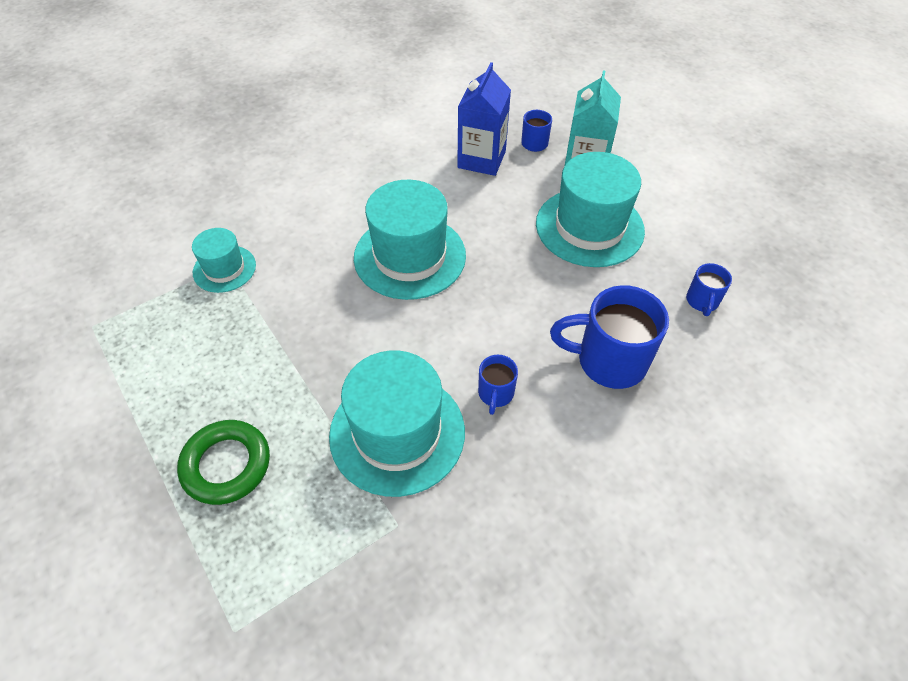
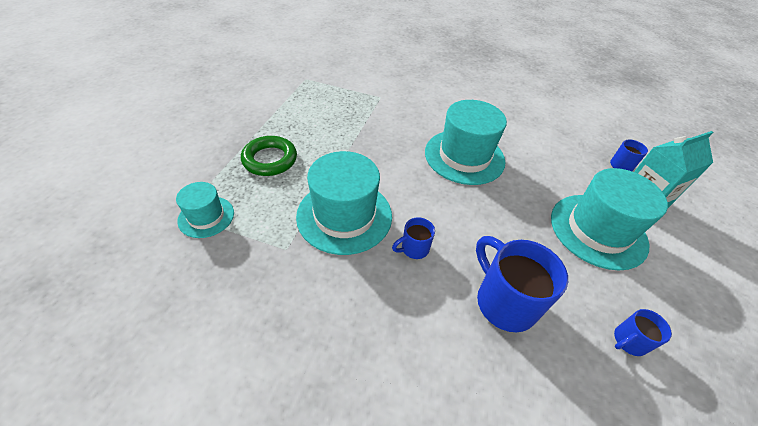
camera: 50 degrees right, 5 degrees down
turquoise hat [192,228,256,293] -> turquoise hat moved to [176,182,234,238]
blue carton [457,62,511,176] -> none

